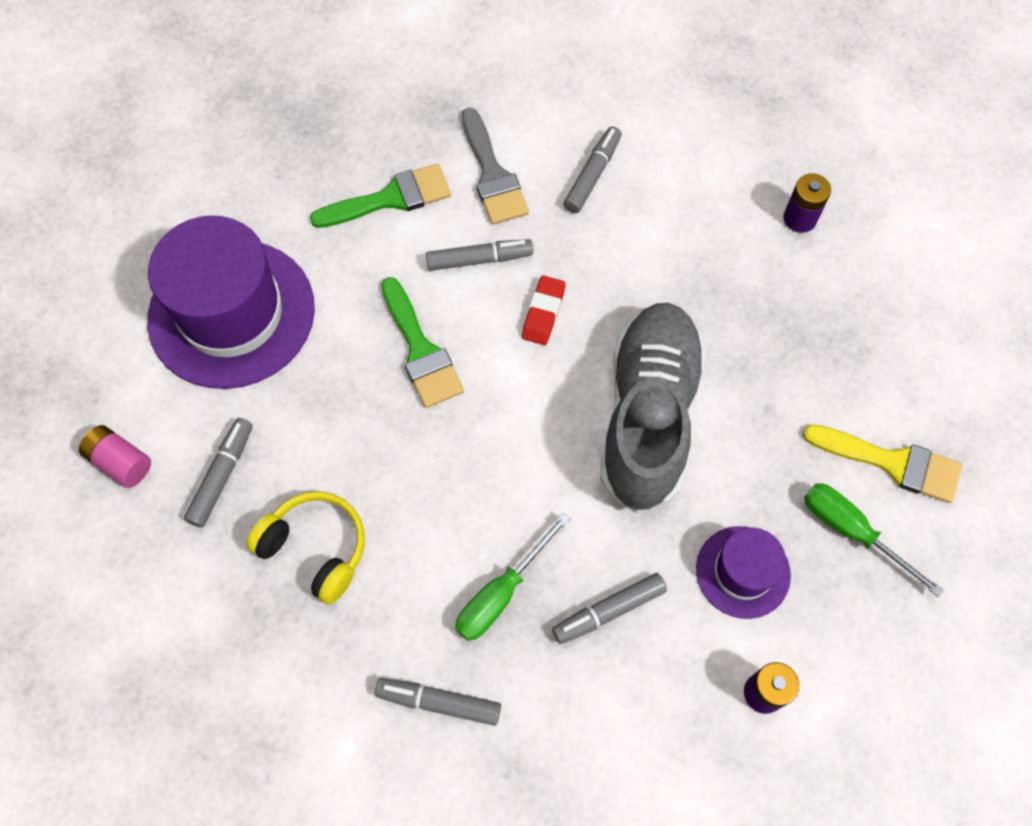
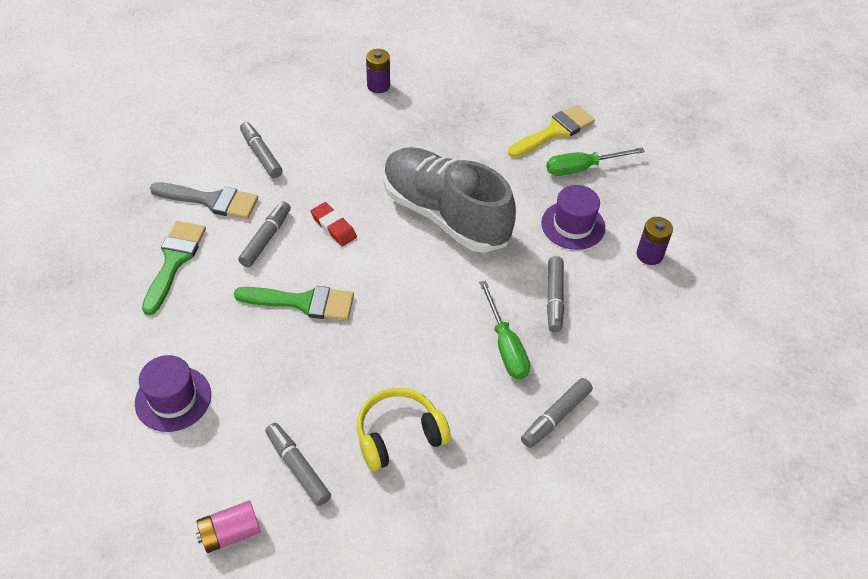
camera: 60 degrees left, 15 degrees down
purple hat [147,216,315,389] -> purple hat [135,355,211,432], size x0.51

